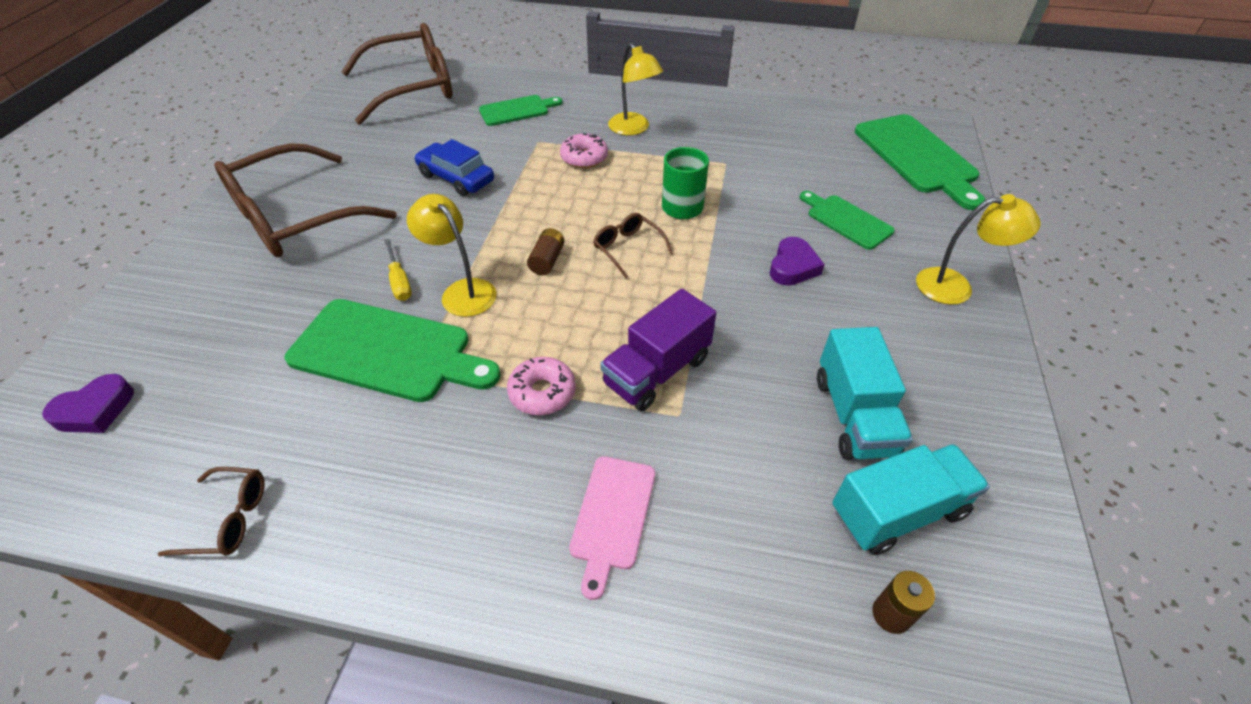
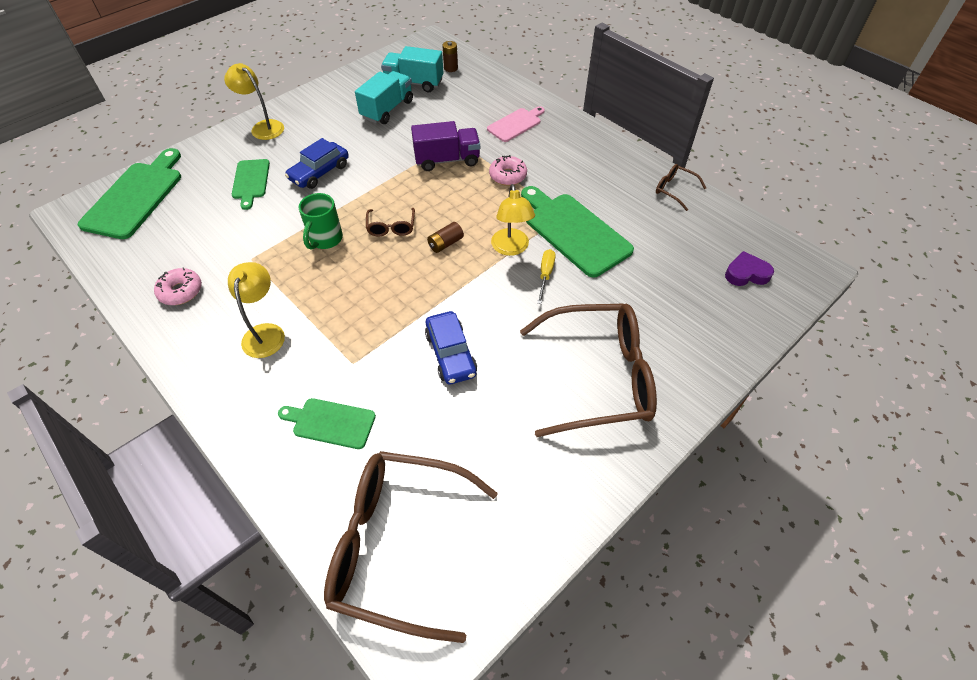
camera: 145 degrees left, 5 degrees up
pink donut [560,133,608,168] -> pink donut moved to [154,267,202,305]
purple heart [770,237,825,286] -> blue car [285,138,349,189]

